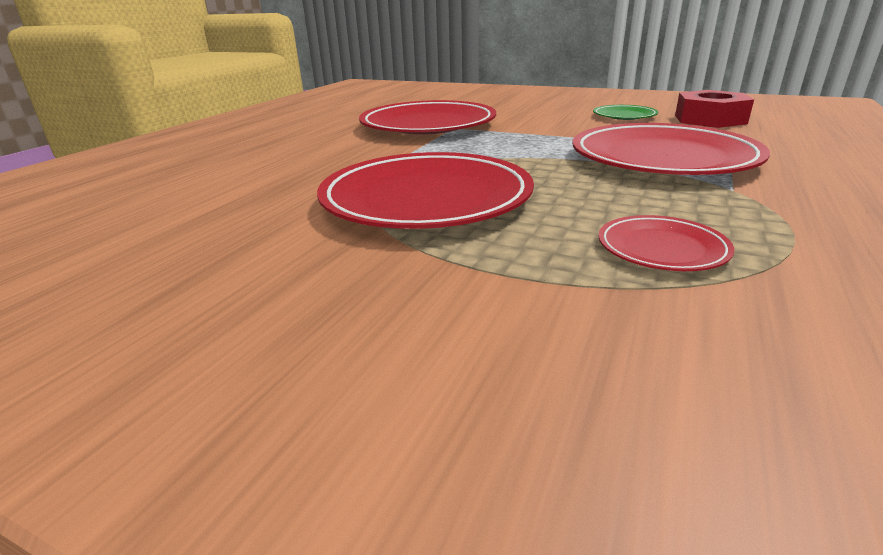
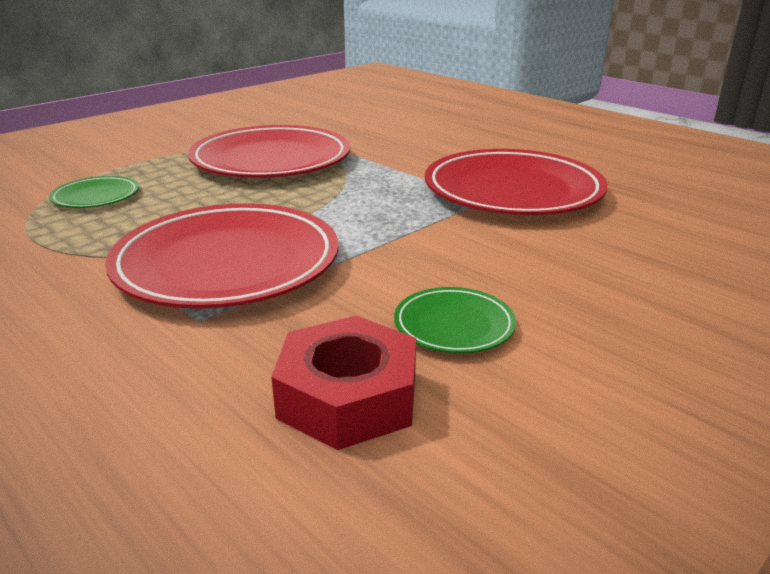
camera: 110 degrees right, 0 degrees up
red plate [598,215,734,271] -> green plate [49,176,139,208]

